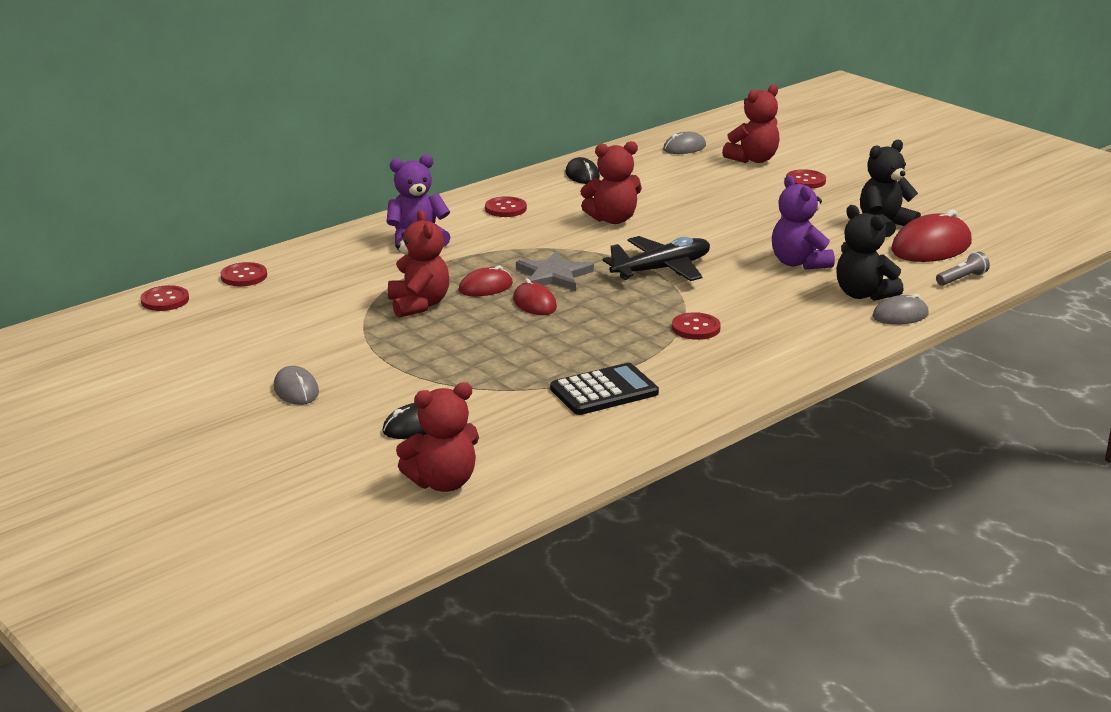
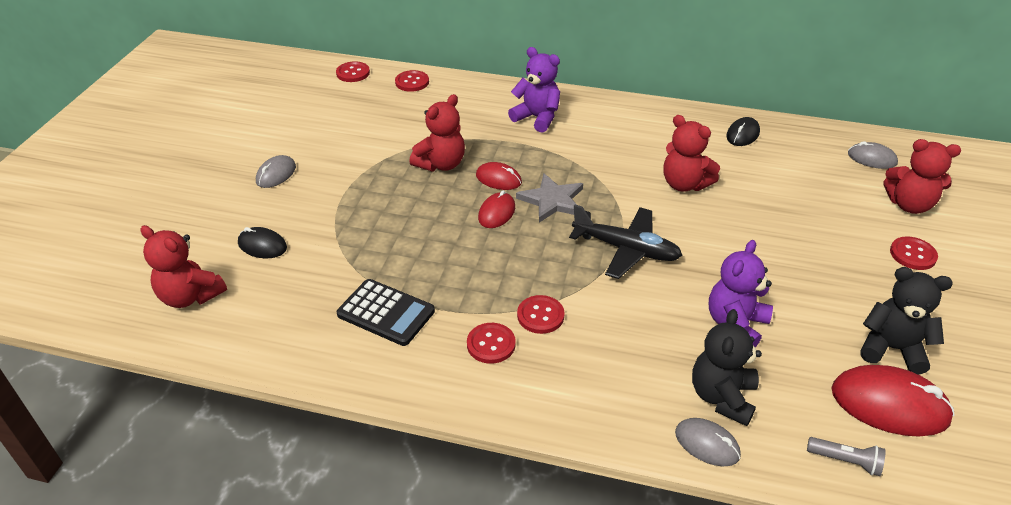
camera: 55 degrees right, 15 degrees up
red button [485,196,527,217] -> red button moved to [467,323,516,364]

